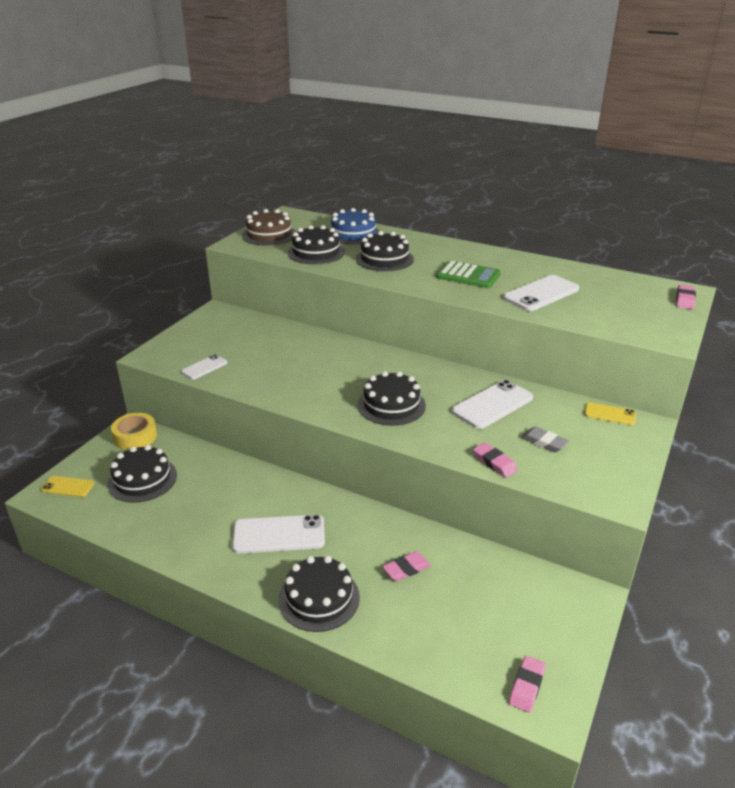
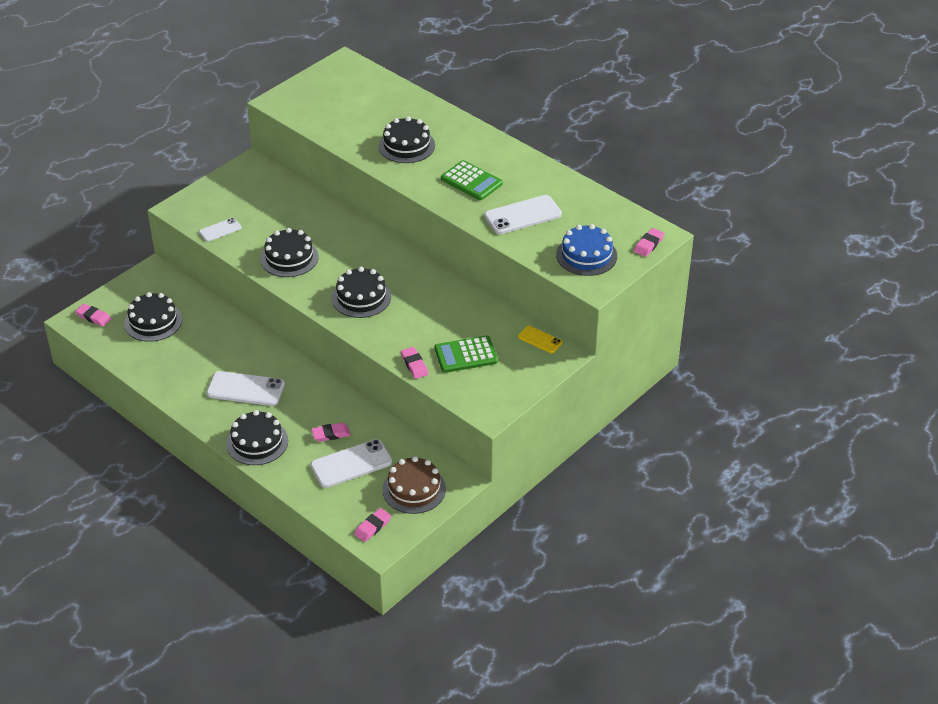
camera: 15 degrees right, 10 degrees up
yellow phone [41,476,94,497] -> pink eraser [75,304,111,327]
yellow tape [111,413,157,450] -> none
brown cake [242,209,296,246] -> brown cake moved to [382,456,446,514]
black cake [288,225,345,264] -> black cake moved to [260,228,318,277]
blue cake [330,208,379,245] -> blue cake moved to [556,224,617,276]
white phone [452,380,533,429] -> white phone moved to [311,439,392,488]
grey eraser [521,426,569,452] -> green calculator [435,336,498,373]

